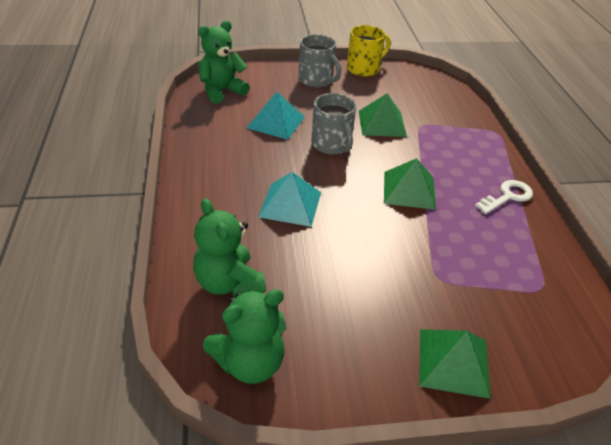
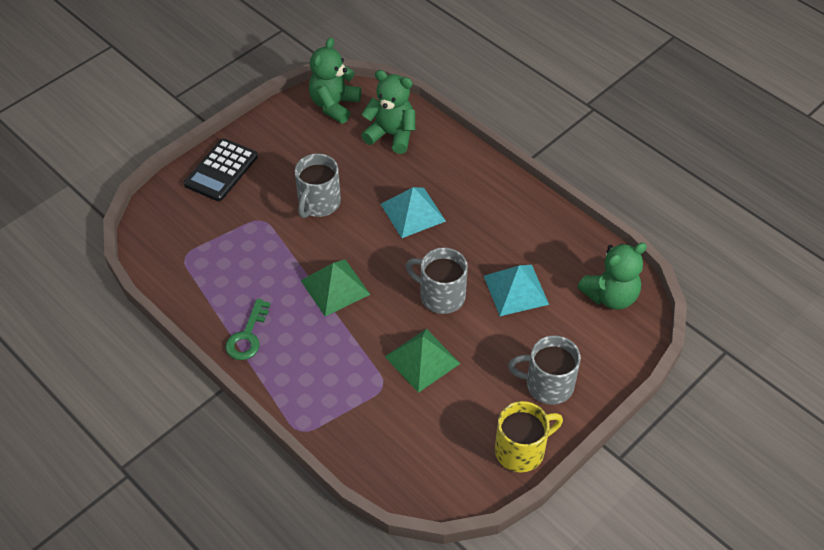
camera: 145 degrees right, 10 degrees up
green teddy bear [198,20,249,104] -> green teddy bear turned 45 degrees clockwise [577,243,647,310]
yellow mug [347,25,391,77] -> yellow mug turned 135 degrees counterclockwise [495,401,563,473]
green pyramid [419,329,491,399] -> black calculator [184,138,258,201]
white key [475,180,533,214] -> green key [226,299,270,360]
none -> grey mug [295,153,341,218]

